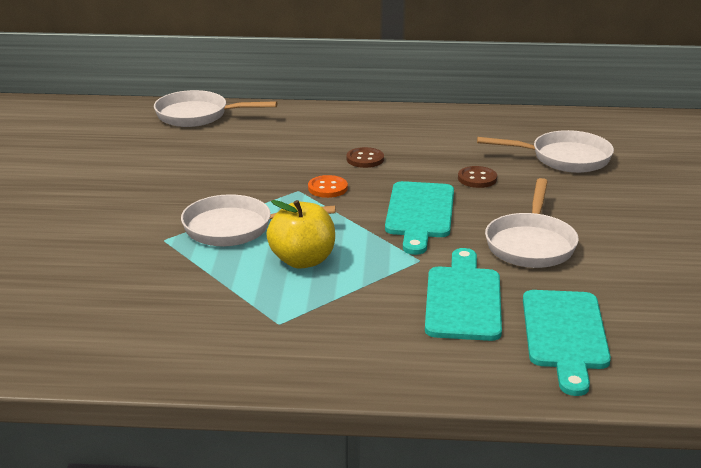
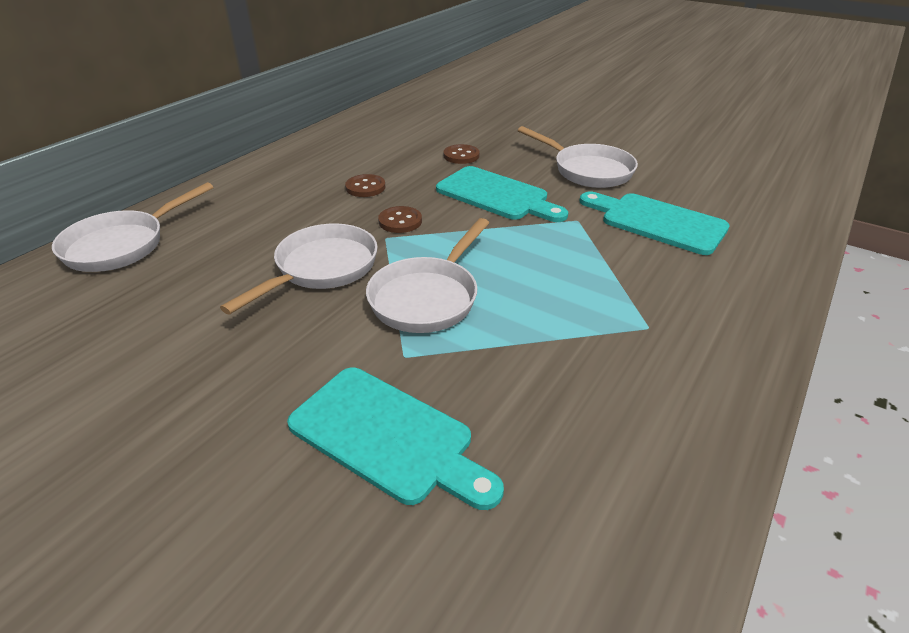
camera: 60 degrees left, 10 degrees up
yellow apple [267,200,335,269] -> none
orange button [308,175,348,198] -> brown button [378,206,422,233]
white pan [477,130,614,173] -> white pan moved to [220,223,378,314]
turquoise cutting board [523,290,611,396] -> turquoise cutting board moved to [287,368,504,510]

